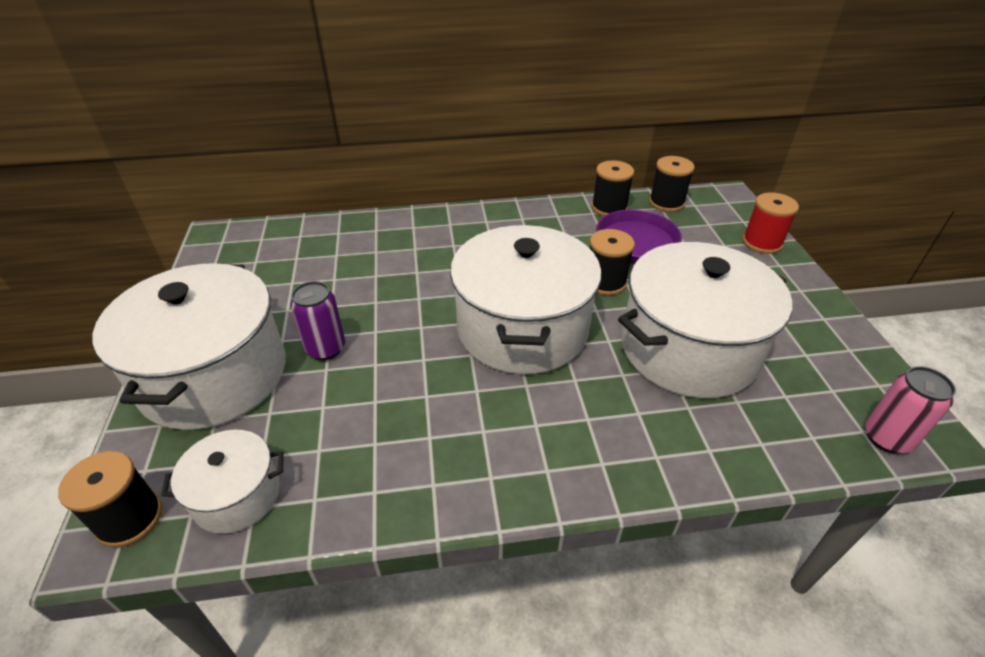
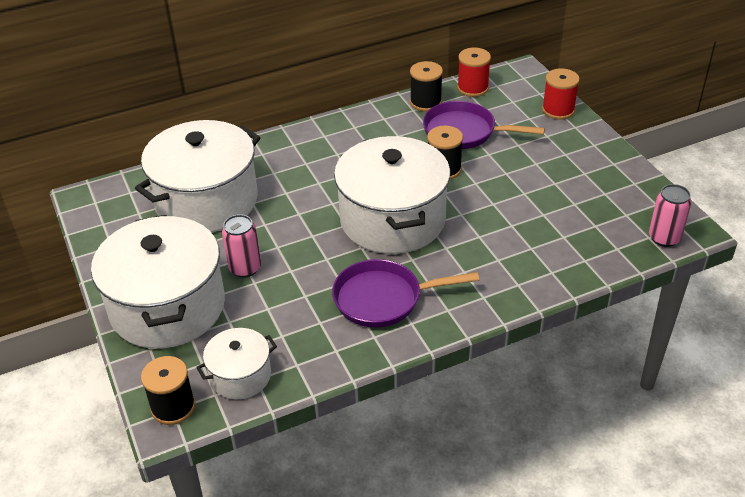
camera: 15 degrees left, 0 degrees up
purple can [290,281,345,360] -> pink can [222,214,261,278]
white pot [618,242,792,398] -> white pot moved to [135,120,261,233]
black spool [649,156,695,212] -> red spool [457,47,491,97]
none -> purple pan [332,259,479,327]

